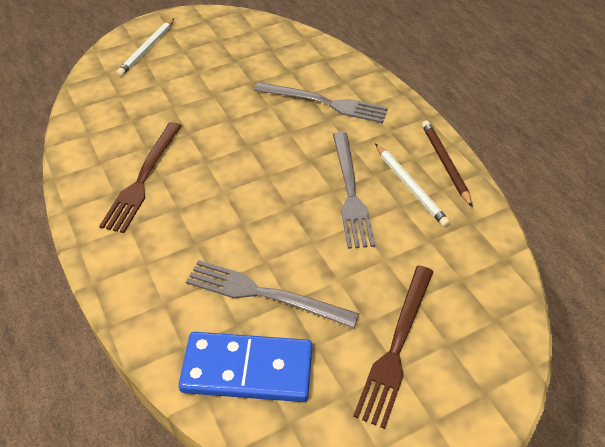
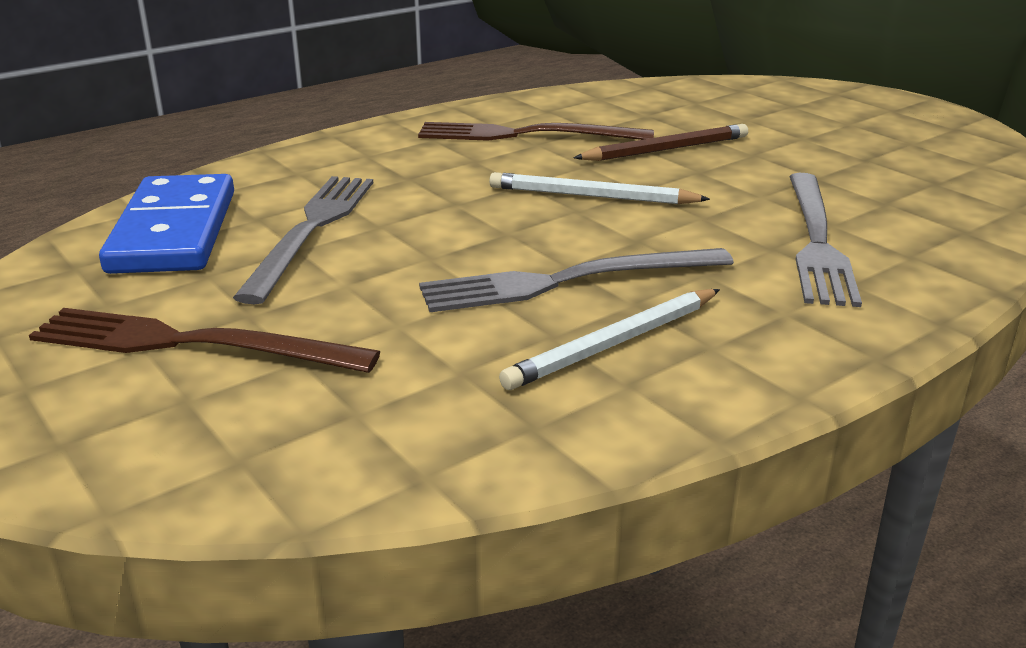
camera: 80 degrees right, 20 degrees down
white pencil [117,19,174,76] -> white pencil moved to [489,172,710,204]
brown pencil [422,121,473,207] -> brown pencil moved to [574,124,748,161]

